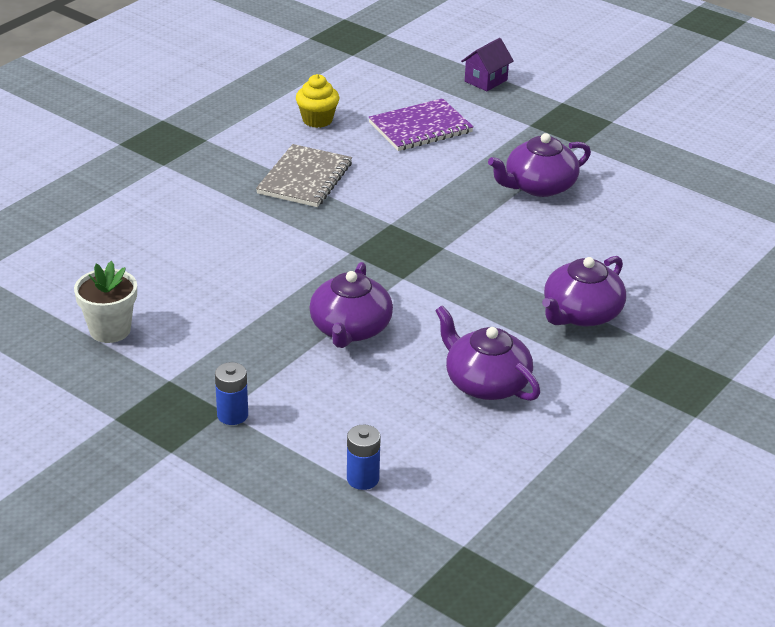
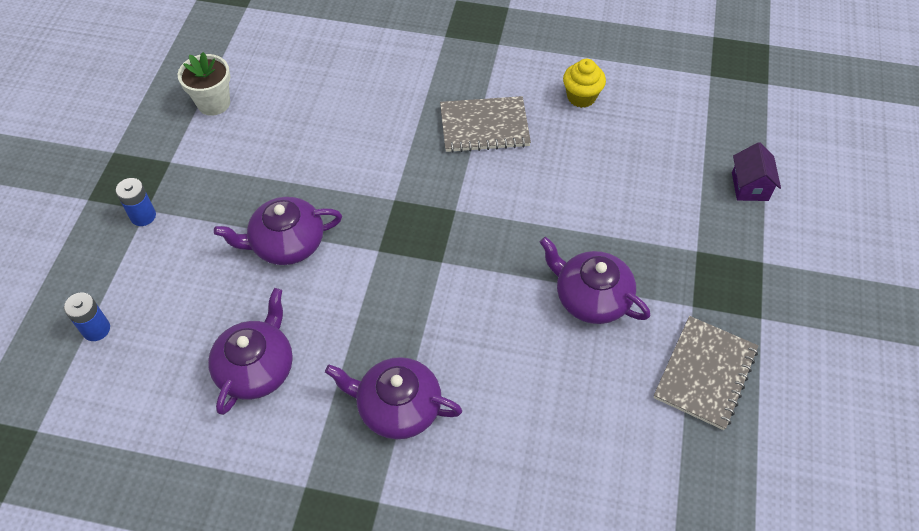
camera: 65 degrees right, 20 degrees up
purple notebook [368,98,474,151] -> none
purple house [461,38,514,91] -> purple house turned 75 degrees clockwise [732,142,781,201]
none -> grey notebook [654,316,758,430]

